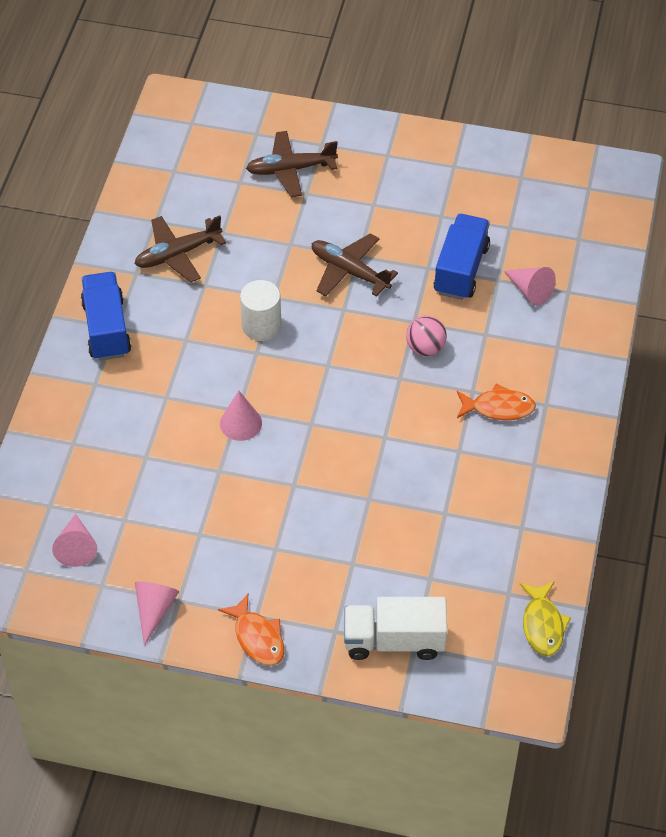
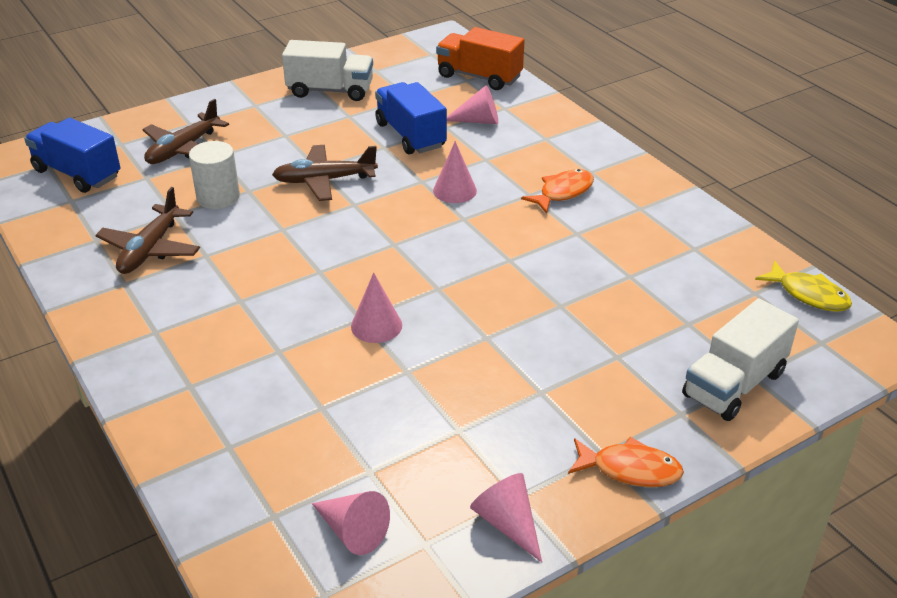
camera: 45 degrees left, 15 degrees down
blue truck [81,272,131,361] -> blue truck moved to [24,118,120,193]
white cylinder [240,280,281,341] -> white cylinder moved to [189,141,240,209]
pink ball [406,316,447,356] -> pink cone [433,141,477,203]
none -> white truck [282,40,373,101]
none -> orange truck [436,27,525,90]

